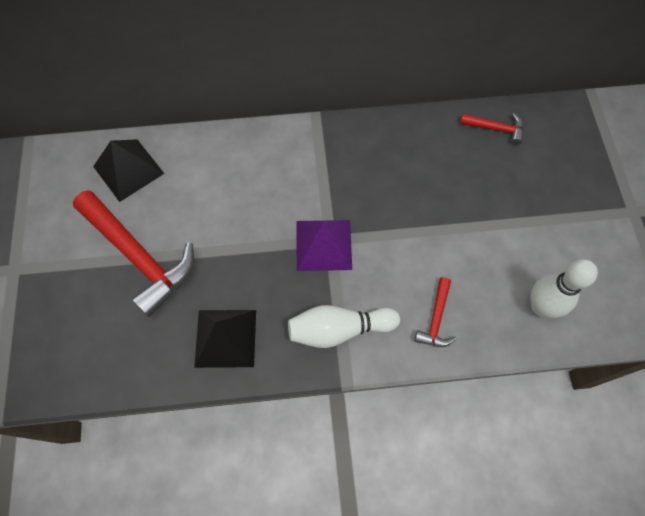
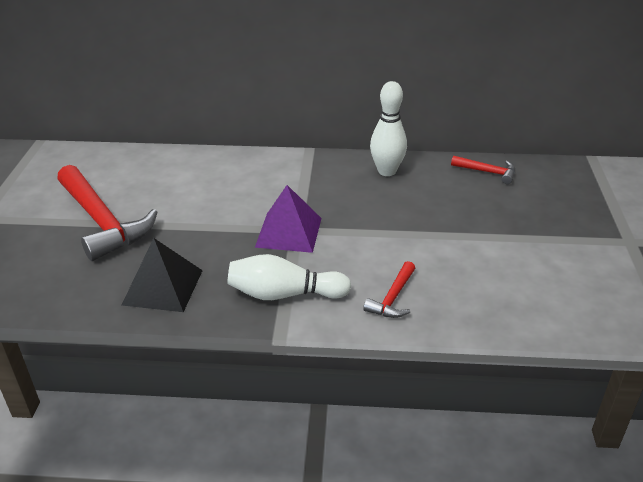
camera: 10 degrees right, 30 degrees down
black pyramid [93,139,164,202] -> none
white bowling pin [530,259,598,318] -> white bowling pin moved to [370,81,407,176]

